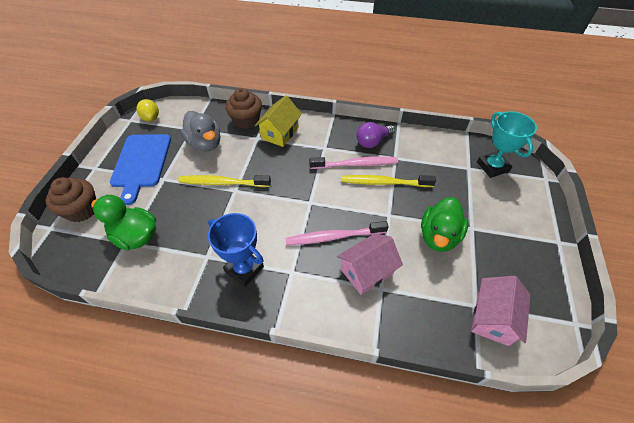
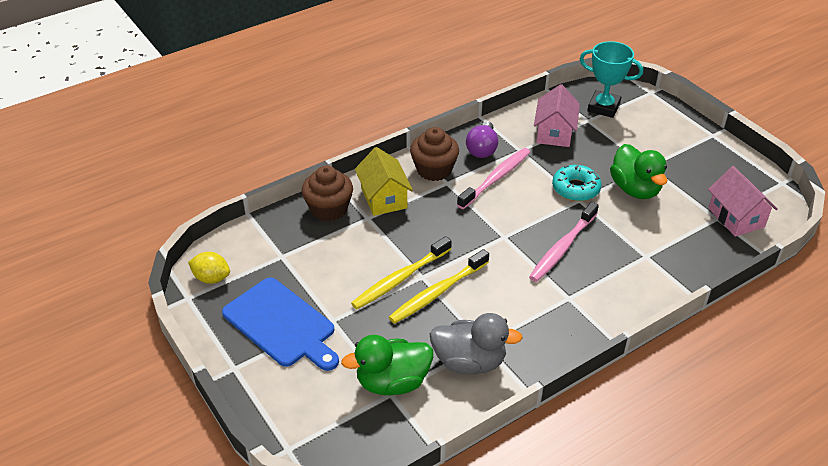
camera: 45 degrees left, 10 degrees down
brown cupcake [46,177,96,222] -> brown cupcake moved to [410,127,459,181]
grey duck [180,111,220,152] -> grey duck moved to [430,313,523,374]
blue trophy [208,213,264,287] -> none
pink house [337,234,403,295] -> pink house moved to [534,84,580,147]
yellow toothbrush [341,175,436,187] -> yellow toothbrush moved to [389,249,489,324]
none -> turquoise donut [552,165,602,201]

